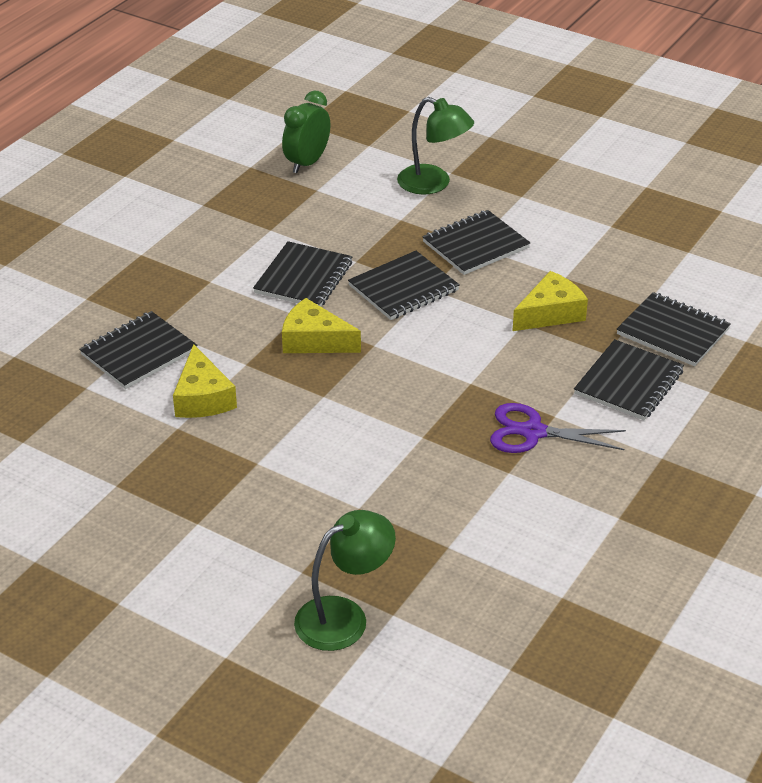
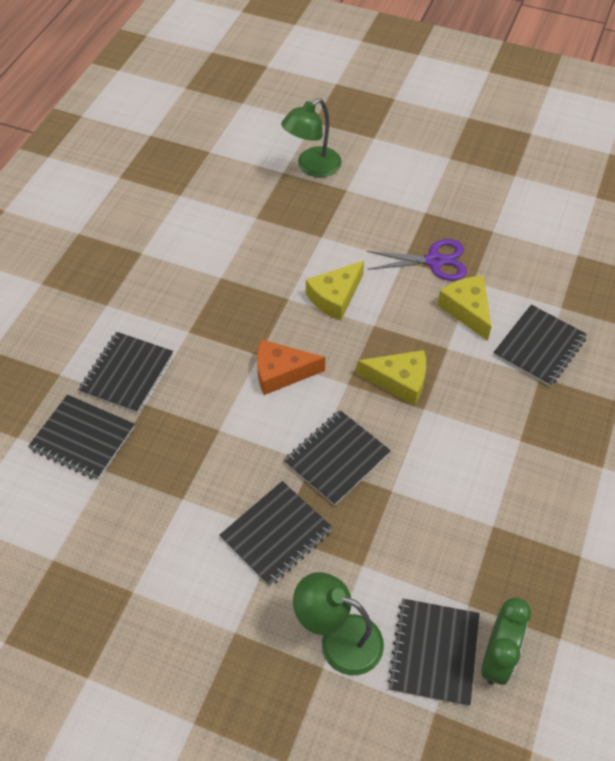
camera: 170 degrees right, 15 degrees up
black notebook [253,241,353,307] -> black notebook moved to [387,599,479,706]
purple scissors [490,403,626,453] -> purple scissors moved to [366,239,467,281]
yellow cheese [513,271,588,331] -> yellow cheese moved to [306,261,364,320]
none -> orange cheese [257,339,325,395]

